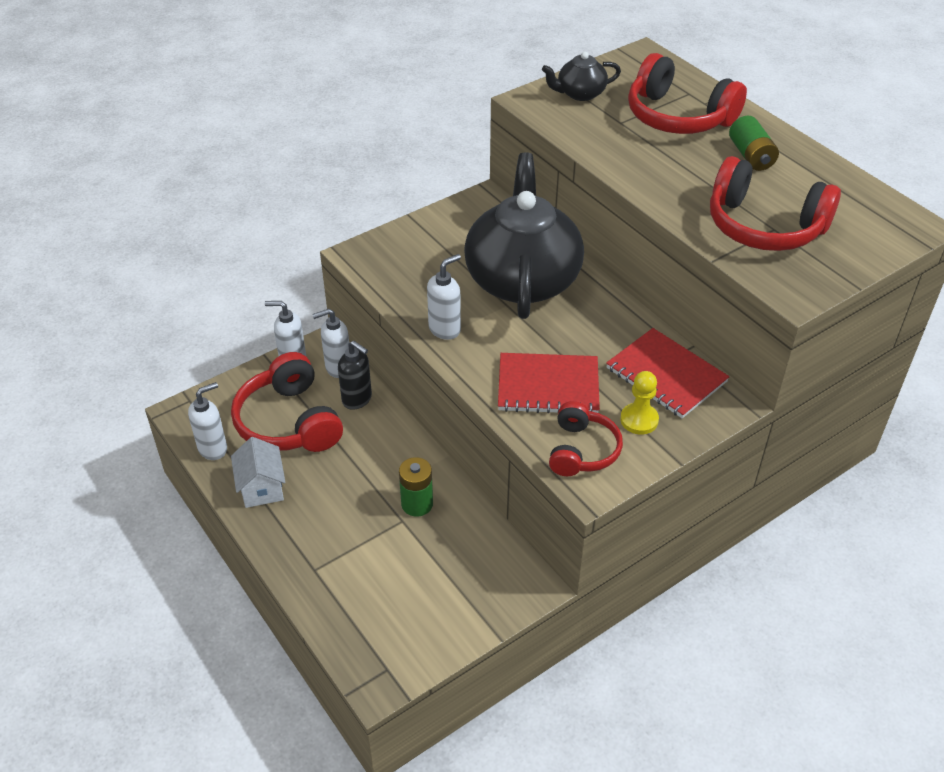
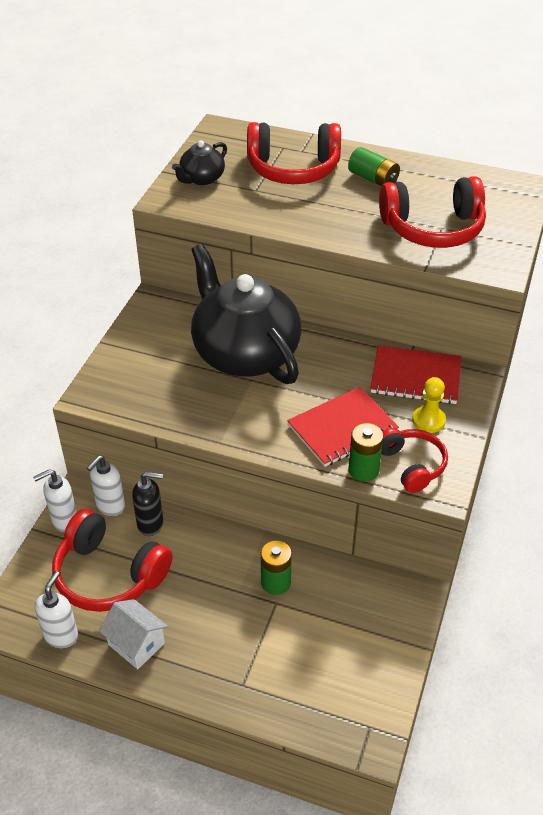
camera: 35 degrees left, 0 degrees up
white soap dispenser [427,254,461,340] -> none
none -> green battery [348,423,383,482]

